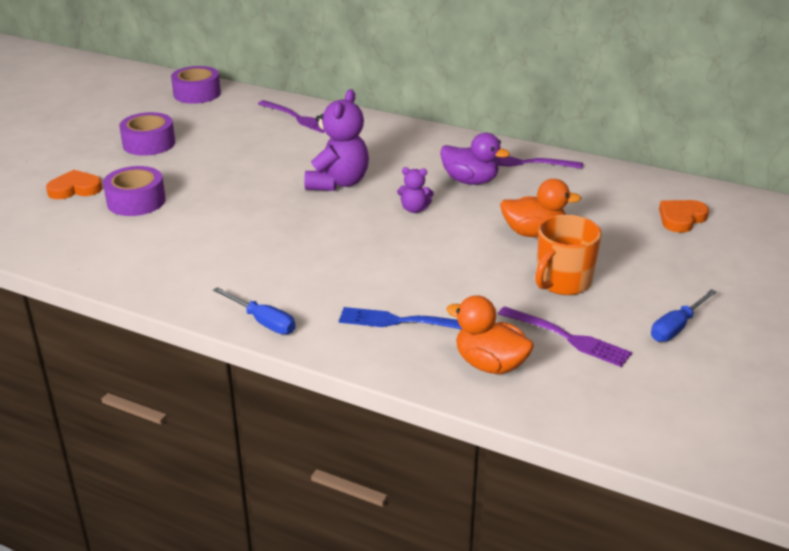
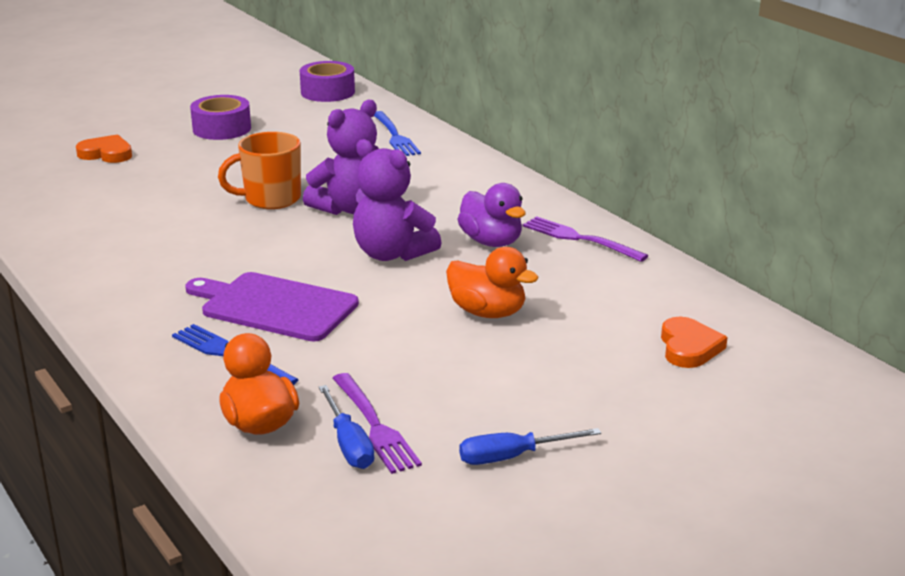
camera: 30 degrees right, 5 degrees down
purple tape [103,166,166,216] -> none
blue screwdriver [213,287,296,334] -> blue screwdriver moved to [319,385,374,469]
purple fork [258,100,325,133] -> blue fork [374,111,421,156]
purple teddy bear [397,167,434,213] -> purple teddy bear [353,139,442,261], size x2.02
orange mug [535,215,602,295] -> orange mug moved to [218,132,301,209]
orange heart [659,200,709,233] -> orange heart turned 105 degrees clockwise [661,317,727,368]
none -> purple cutting board [185,272,359,342]

